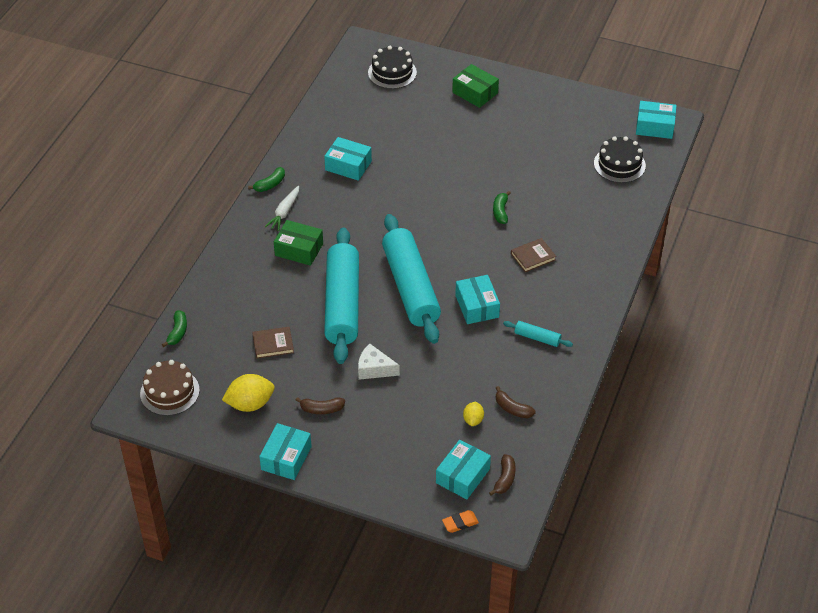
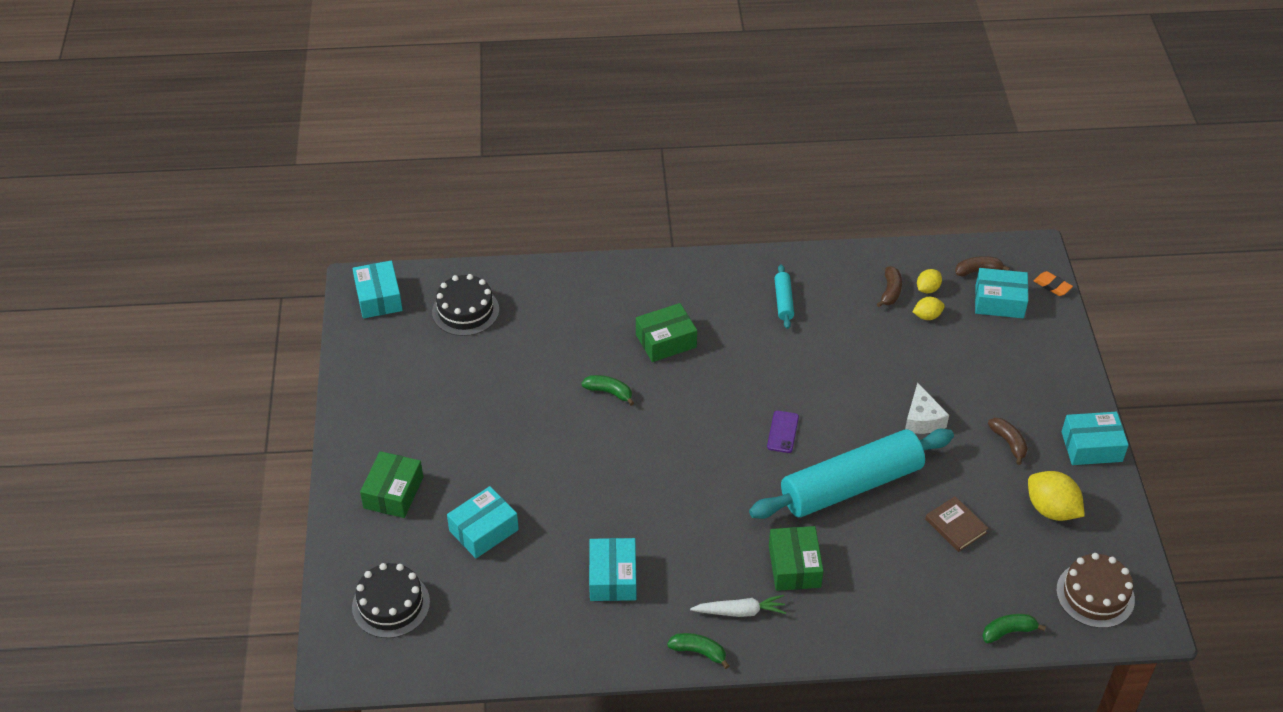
camera: 115 degrees left, 0 degrees up
turquoise rolling pin [382,214,441,344] -> purple phone [767,411,799,453]
turquoise box [455,275,500,324] -> turquoise box moved to [447,486,519,558]
green banana [493,191,511,224] -> green banana turned 135 degrees counterclockwise [581,375,634,406]
brown book [511,238,556,272] -> green box [636,303,697,362]
none -> yellow lemon [917,269,942,293]

